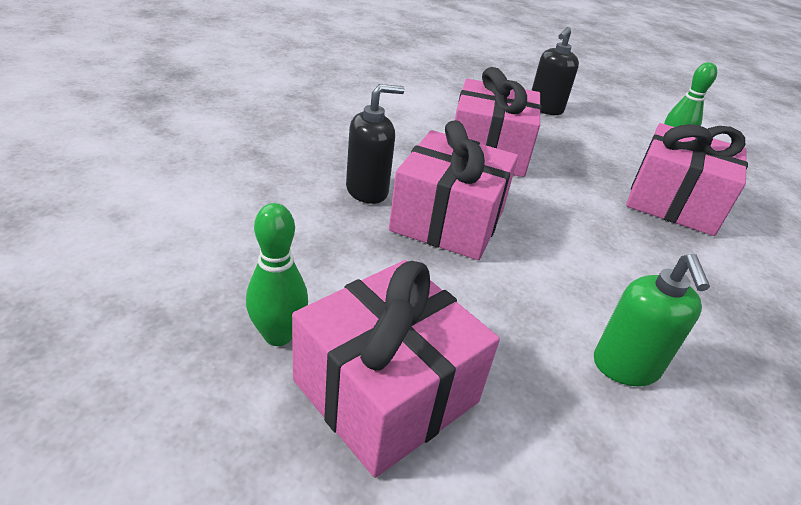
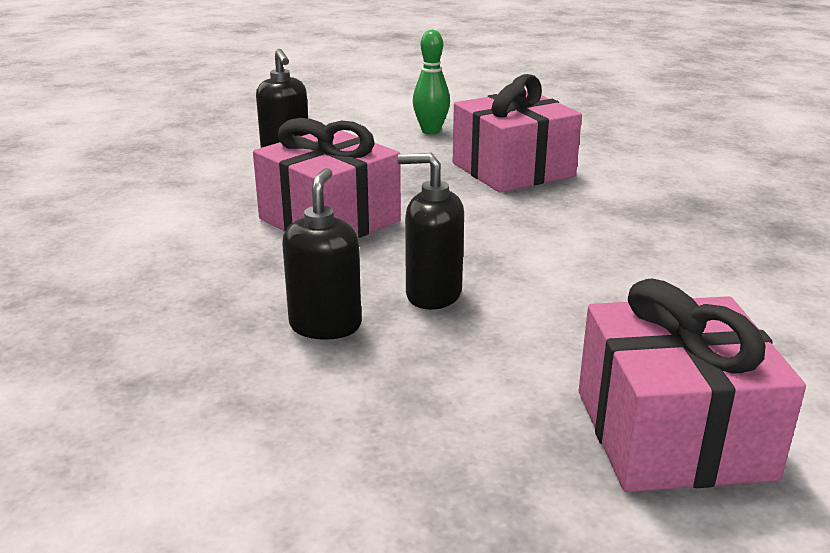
camera: 50 degrees left, 10 degrees down
green bowling pin [246,203,308,346] -> none
pink gift [389,120,518,260] -> black soap dispenser [397,153,464,310]
green soap dispenser [594,254,710,386] -> none

